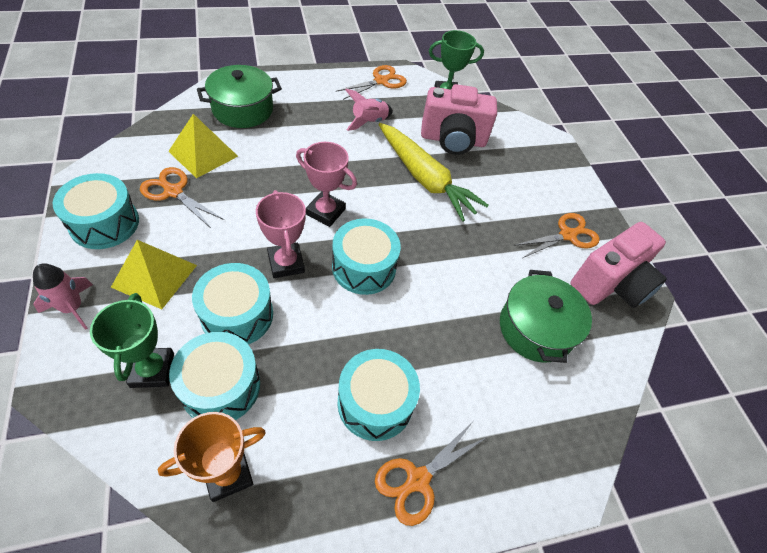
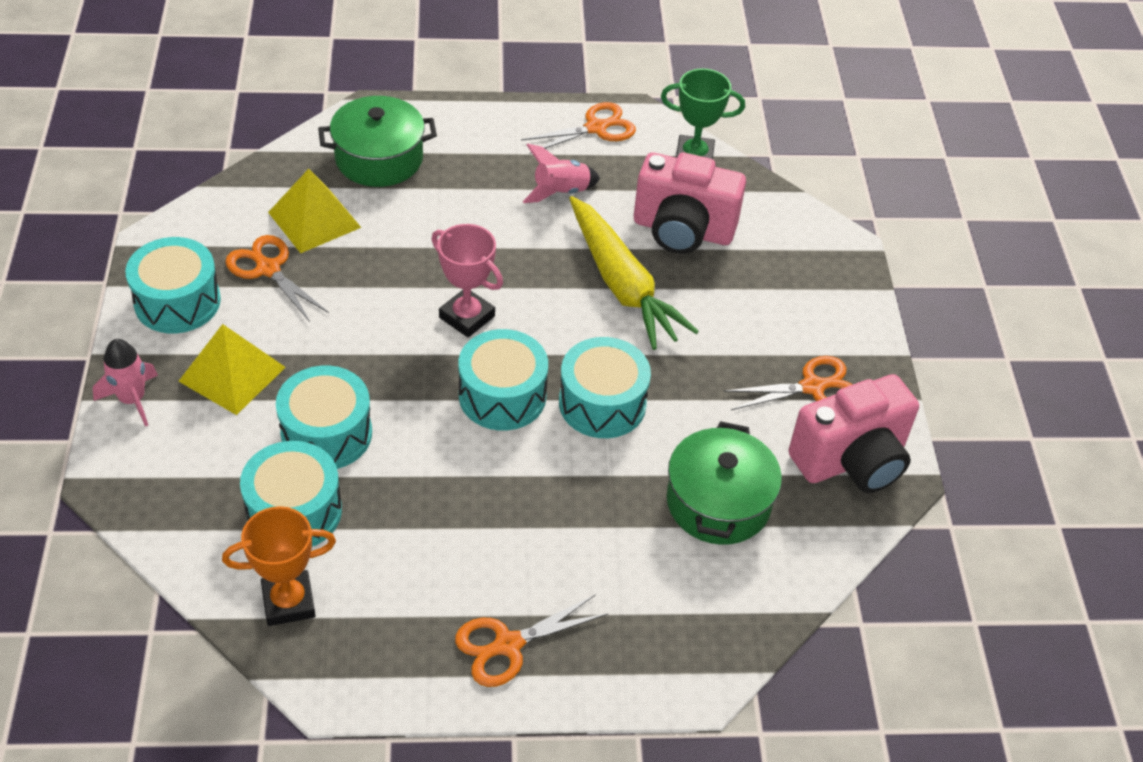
camera: 15 degrees right, 5 degrees down
green trophy [90,293,174,388] -> none
pink trophy [256,190,306,278] -> none
turquoise drum [337,349,420,441] -> turquoise drum moved to [559,337,651,438]

